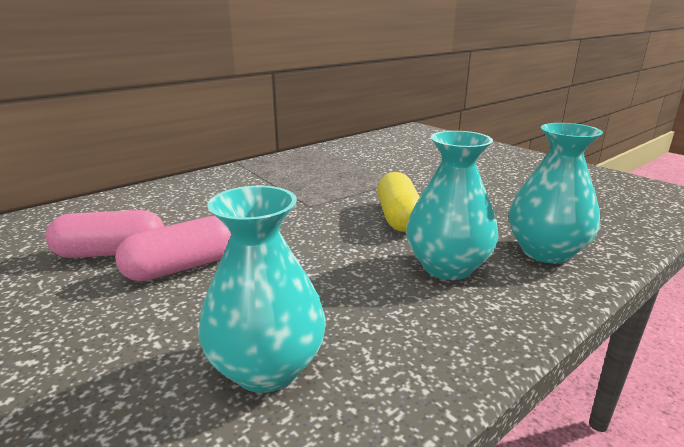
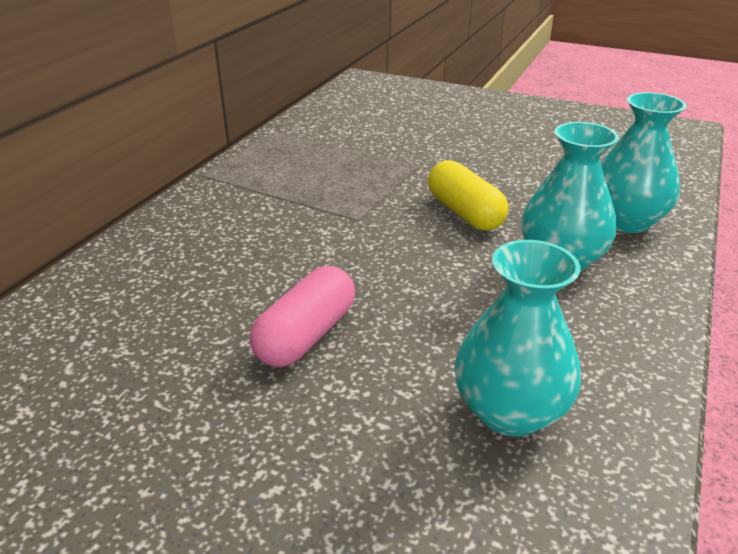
camera: 25 degrees left, 10 degrees up
pink capsule [46,210,165,258] -> none

